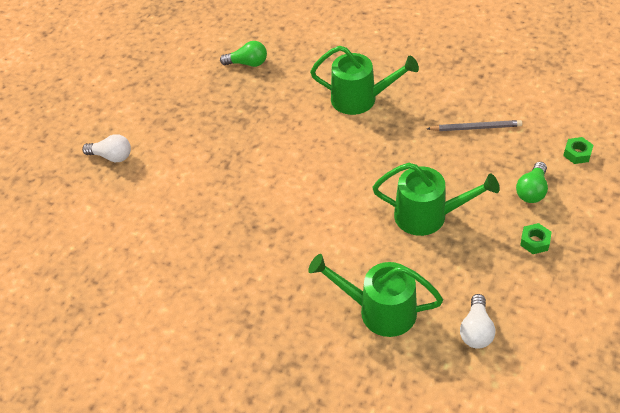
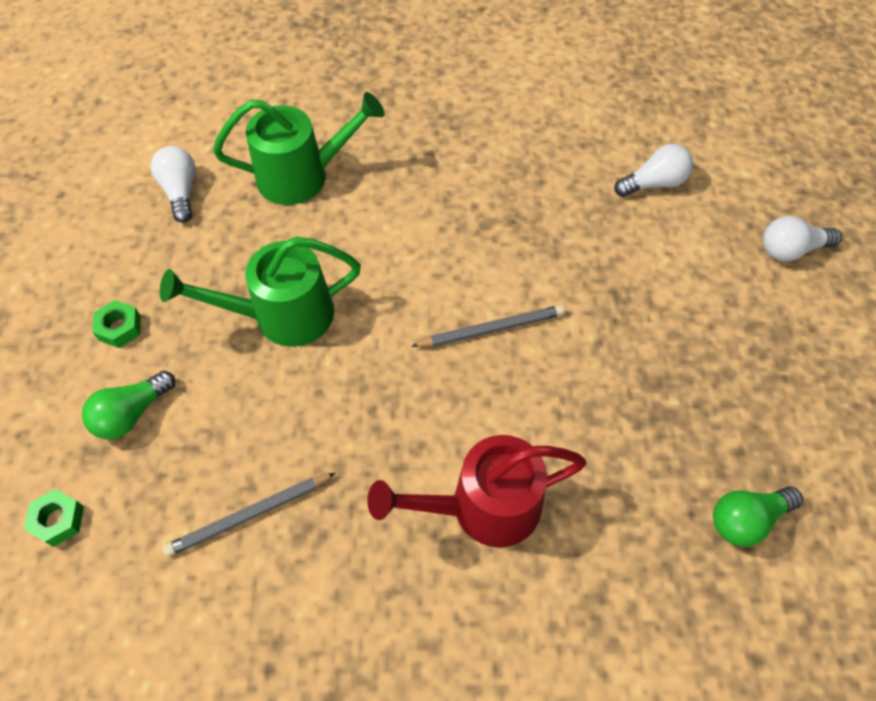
camera: 150 degrees right, 10 degrees up
green watering can [310,46,419,115] -> red watering can [367,435,586,548]
green light bulb [516,162,548,203] -> green light bulb turned 135 degrees counterclockwise [82,370,175,439]
none -> grey pencil [411,305,564,347]
none -> white light bulb [615,144,693,197]

